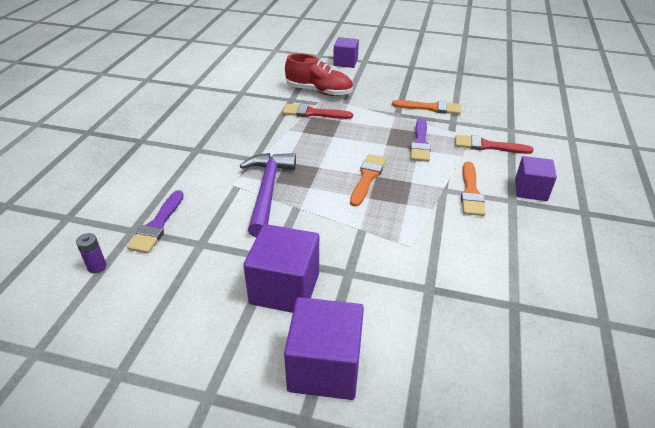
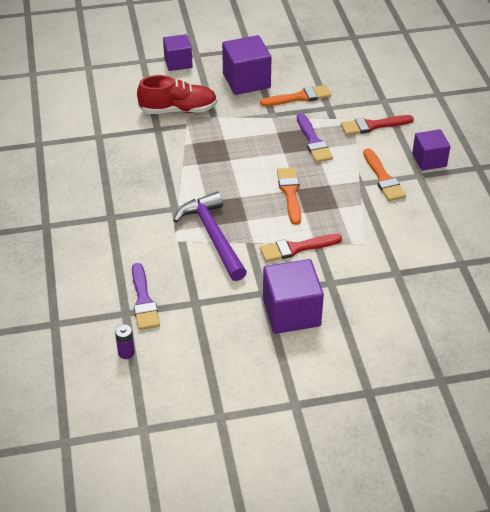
camera: 25 degrees left, 5 degrees up
red brush [283,104,353,119] -> red brush moved to [260,234,342,262]
purple cube [284,297,364,400] -> purple cube moved to [222,35,272,95]

